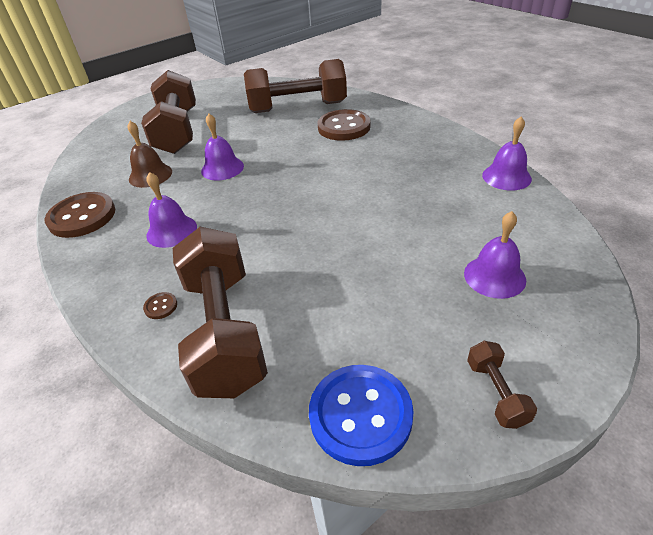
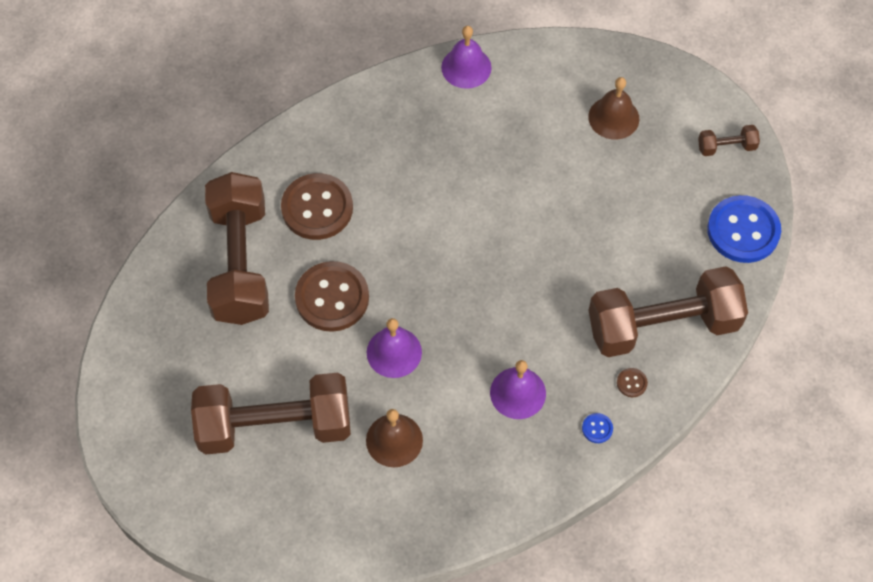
camera: 90 degrees left, 20 degrees up
brown button [45,192,115,238] -> brown button moved to [295,261,369,332]
purple bell [464,211,526,299] -> brown bell [588,77,639,140]
none -> blue button [582,413,613,443]

